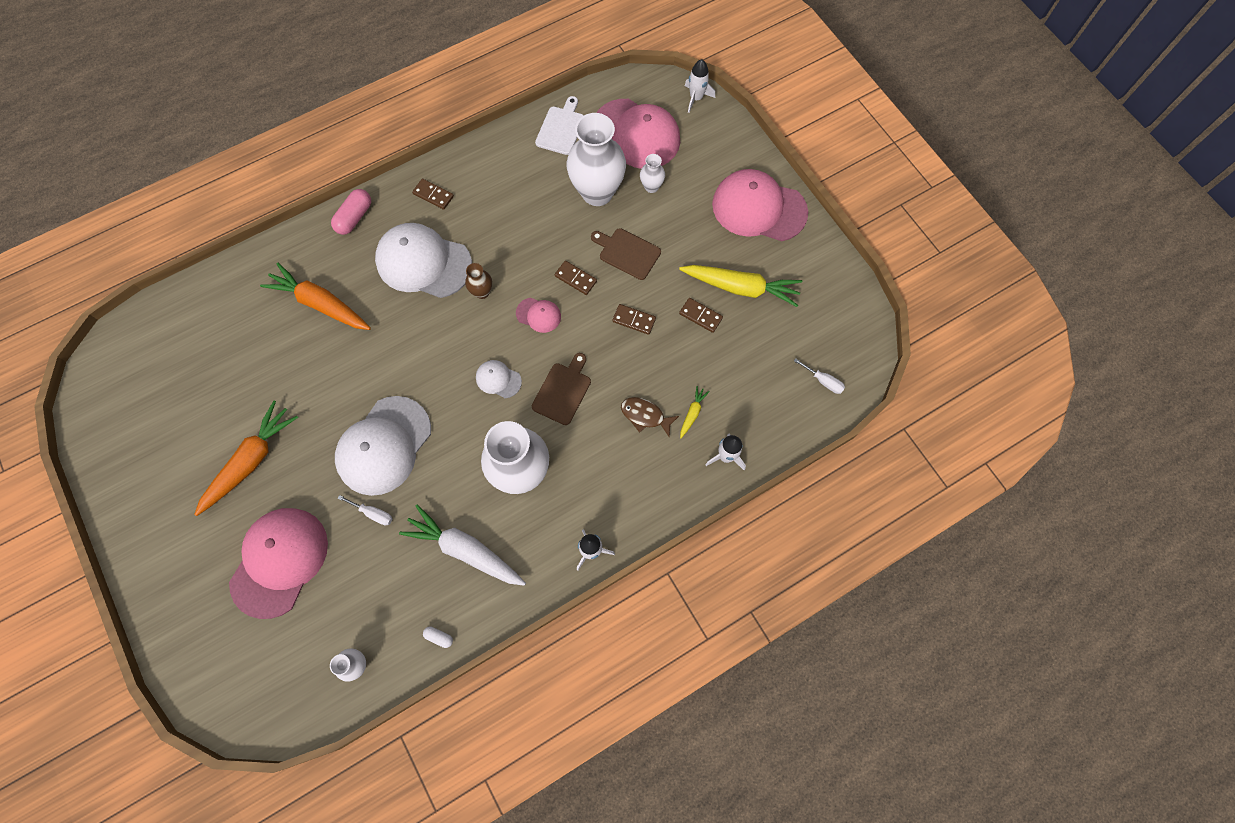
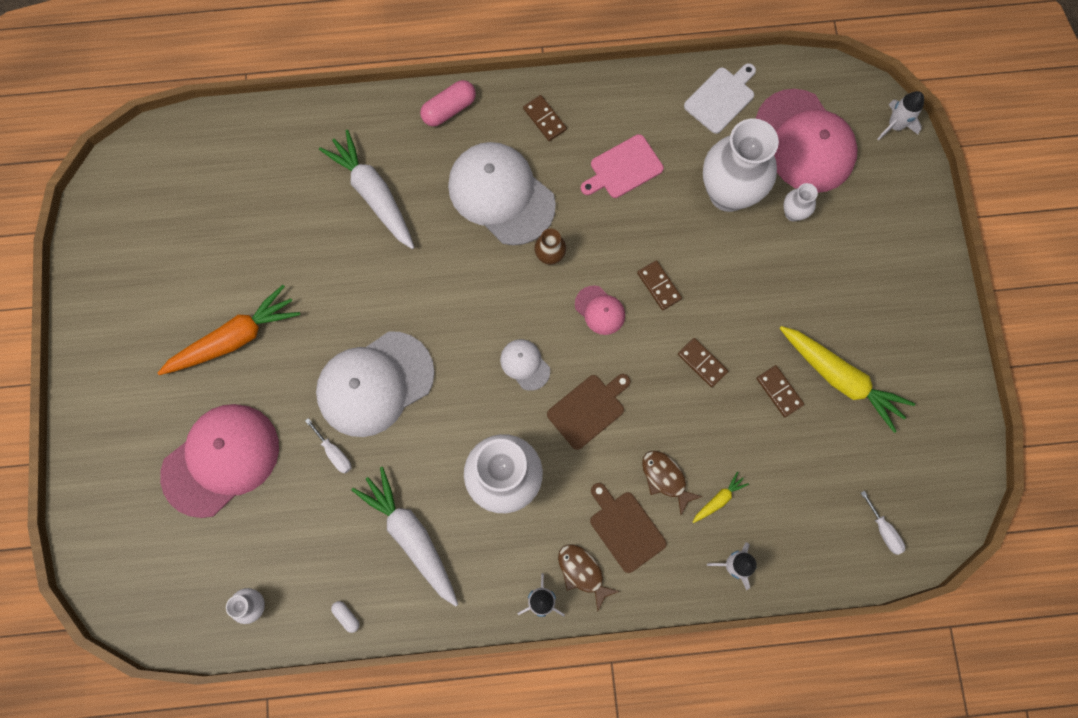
camera: 25 degrees right, 5 degrees up
orange carrot [260,262,371,330] -> white carrot [319,130,414,249]
brown cutting board [591,228,661,280] -> brown cutting board moved to [590,483,667,573]
pink cap [712,169,808,241] -> none
none -> brown fish [558,544,620,612]
none -> pink cutting board [581,134,664,198]

